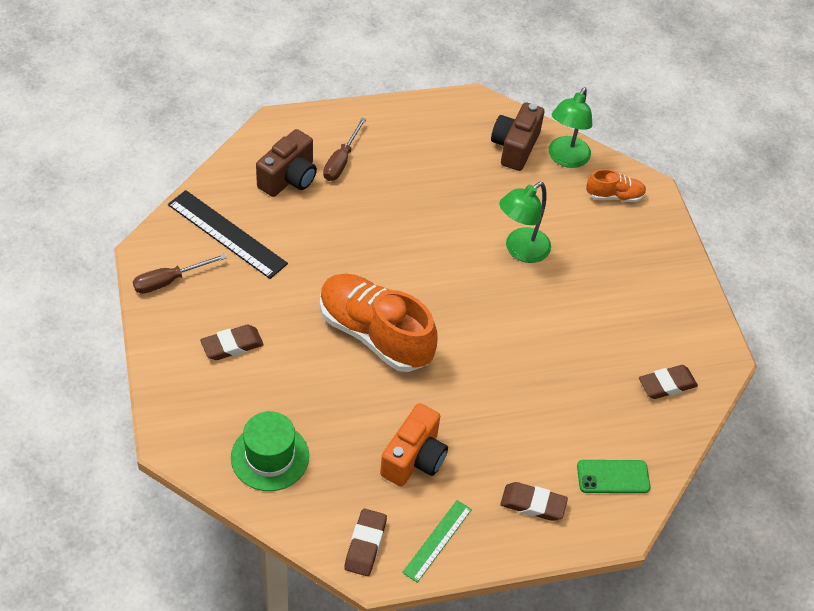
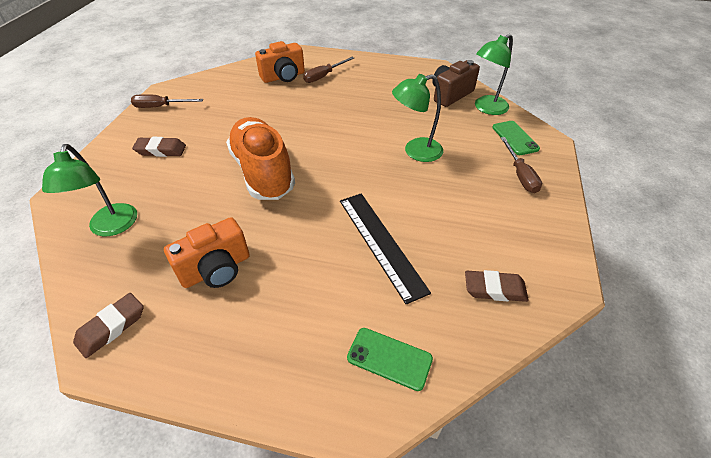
camera: 30 degrees right, 5 degrees down
black ruler [168,190,288,279] -> black ruler moved to [340,193,431,305]
green hat [231,411,309,491] -> green lamp [42,144,137,236]
brown camera [256,129,317,197] -> orange camera [255,41,305,83]
green ruler [402,500,472,583] -> none
brown eraser [500,482,568,521] -> none
orange shoe [586,169,646,202] -> green phone [492,121,540,155]
none -> brown screwdriver [501,137,542,193]

